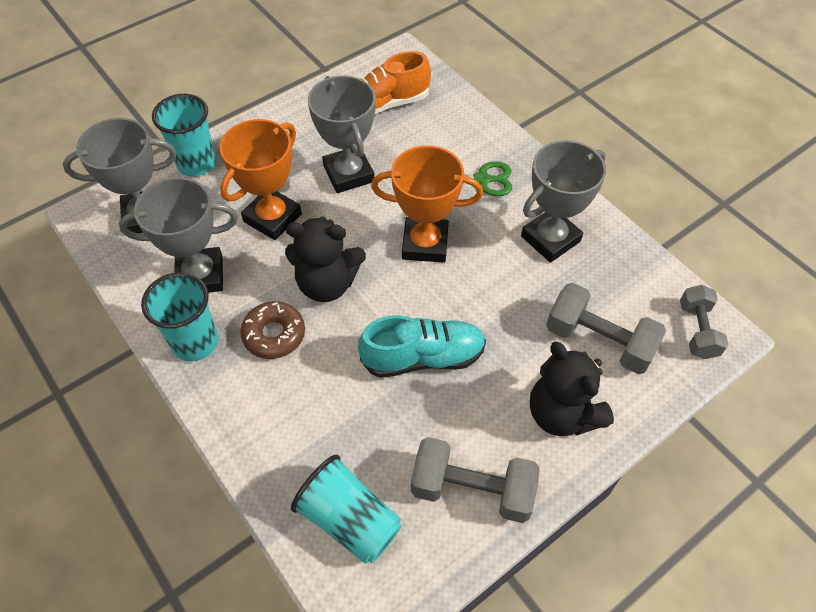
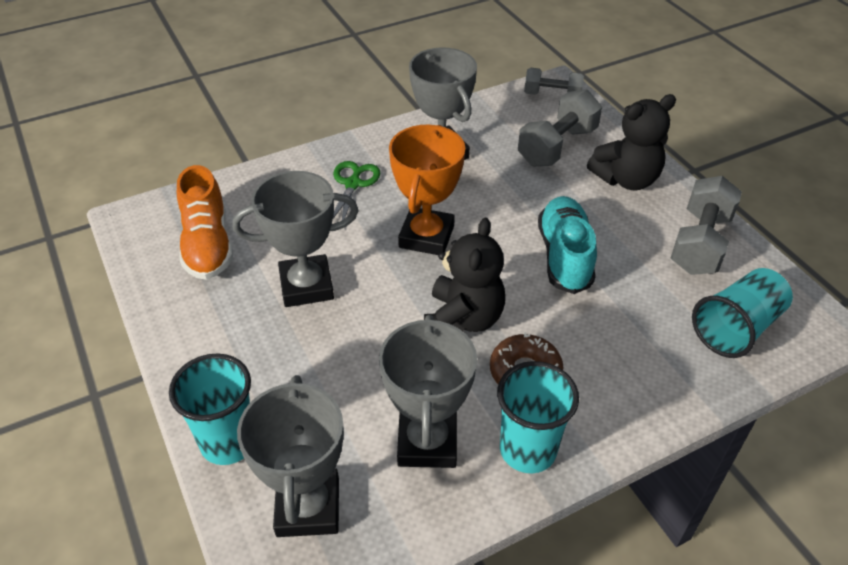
camera: 80 degrees left, 10 degrees down
orange trophy [220,119,302,240] -> none

